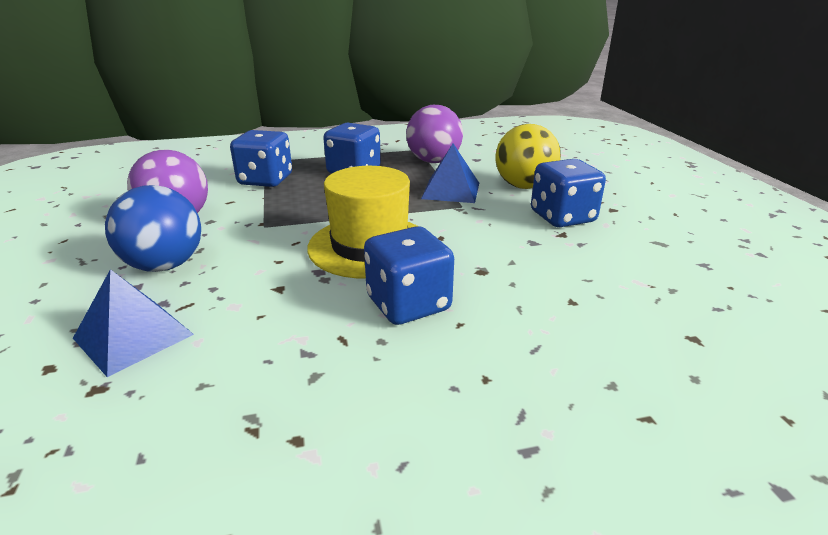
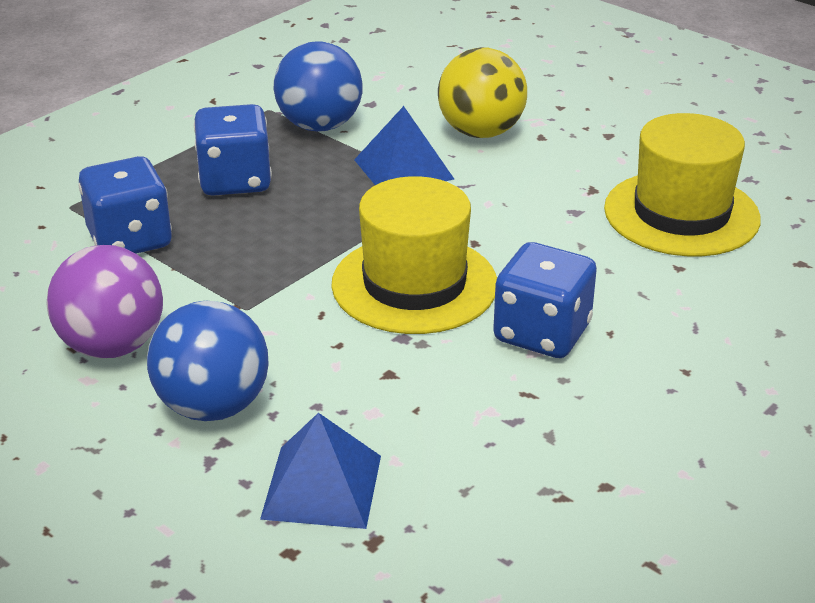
camera: 35 degrees left, 5 degrees up
purple ball [406,105,463,163] -> blue ball [274,41,363,132]
blue dice [531,159,606,227] -> none
none -> yellow hat [604,113,761,256]

